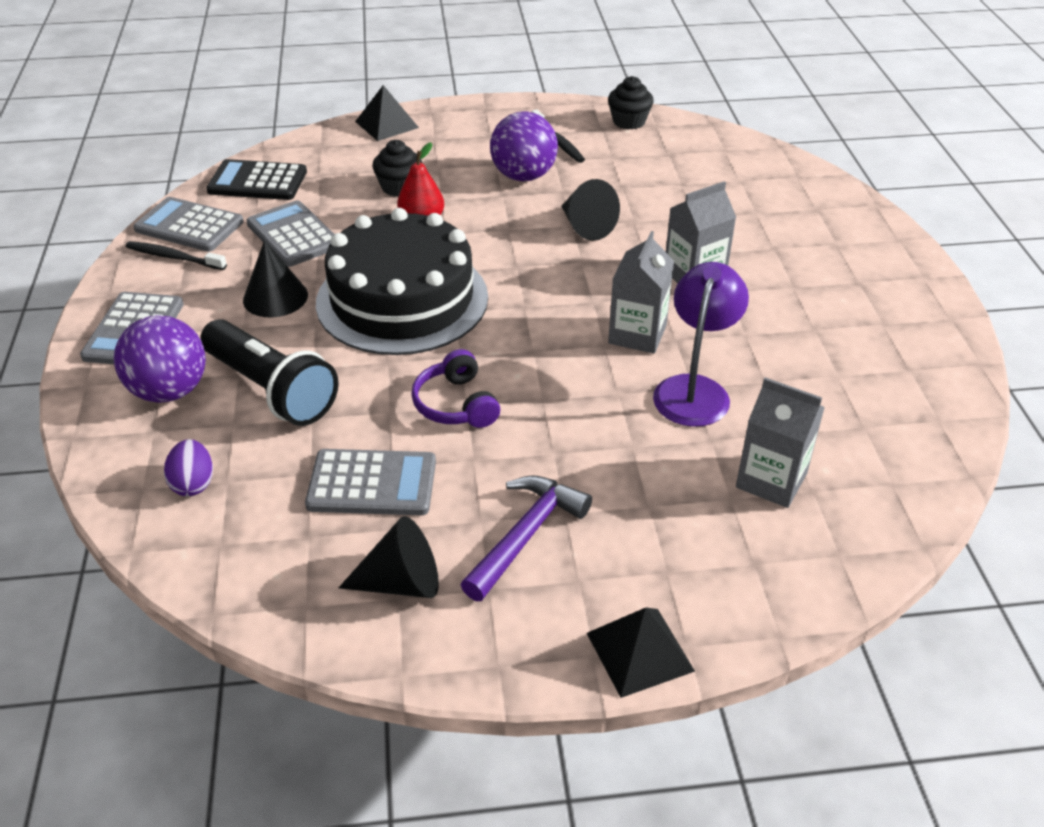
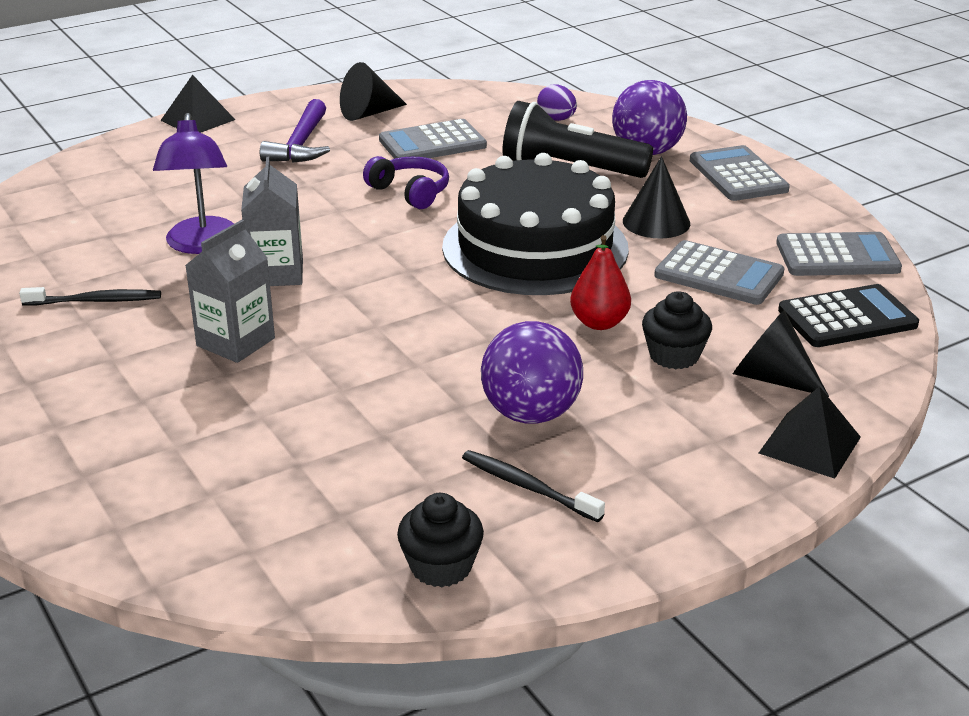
camera: 155 degrees right, 10 degrees down
black toothbrush [125,241,227,270] -> black toothbrush moved to [19,287,161,306]
black cone [561,179,620,241] -> black cone moved to [733,310,829,397]
grey carton [736,377,825,508] -> none

